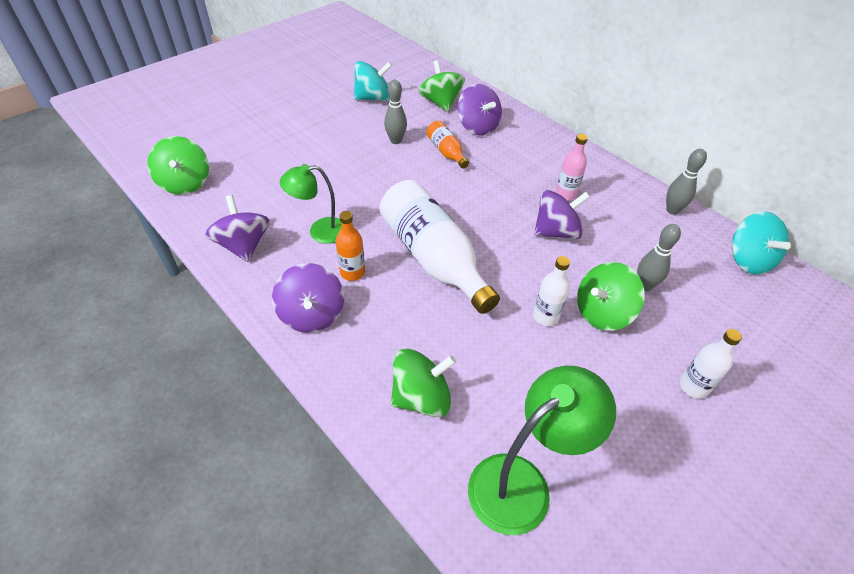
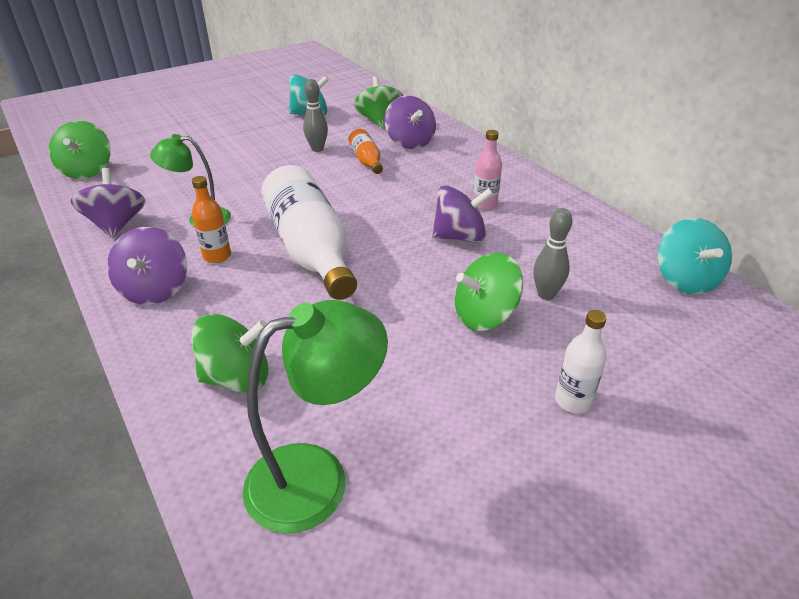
camera: 10 degrees right, 10 degrees down
white bottle [533,256,570,326] -> none
grey bowling pin [666,149,707,215] -> none

